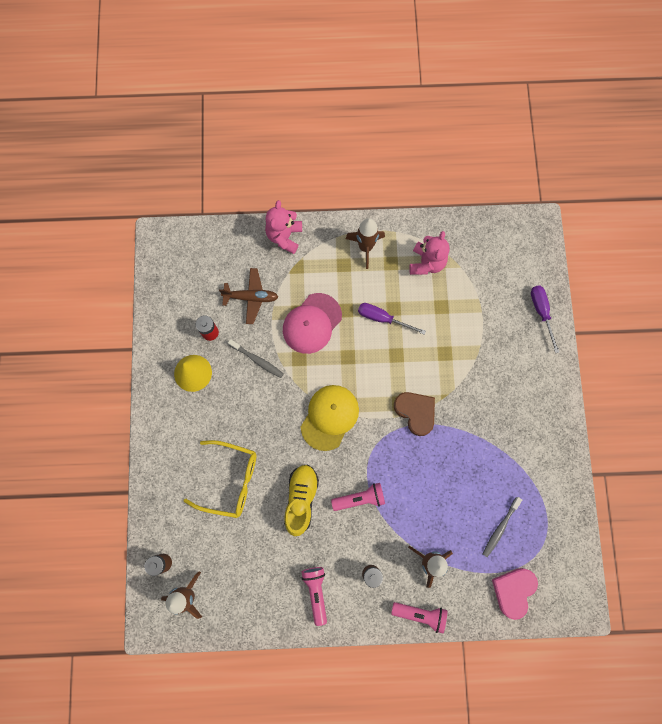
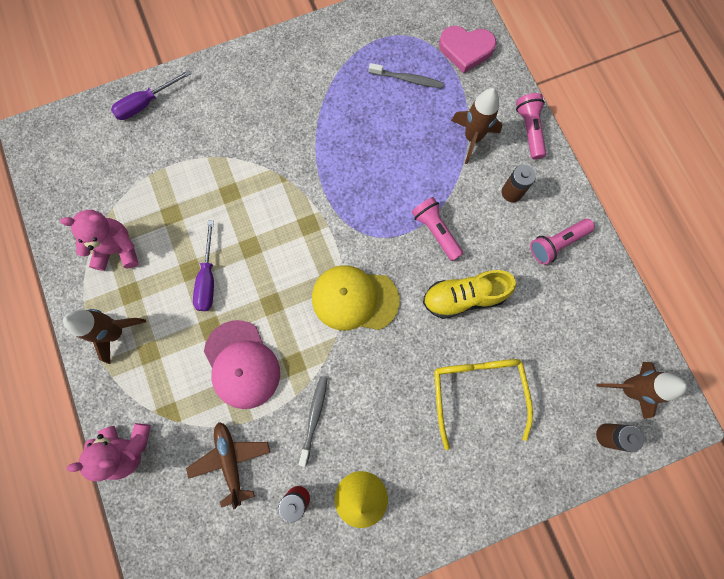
camera: 110 degrees left, 0 degrees up
pink cap [283,293,342,354] -> pink cap turned 45 degrees clockwise [204,320,280,409]
brown heart [394,392,435,436] -> none

